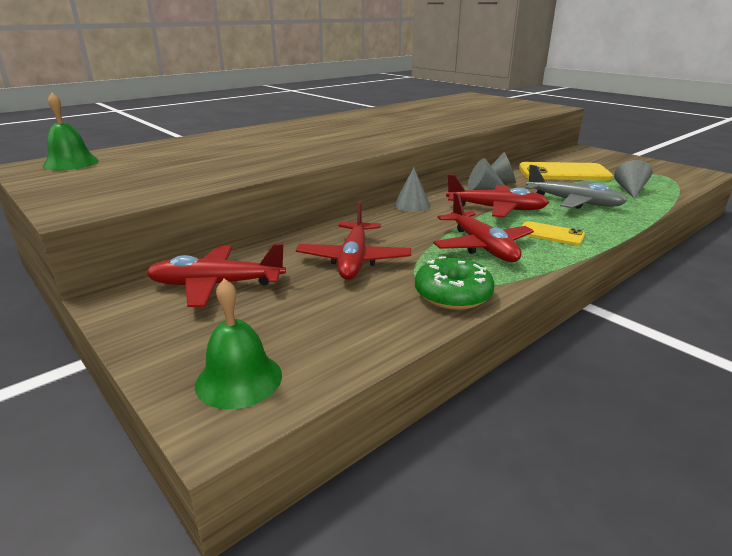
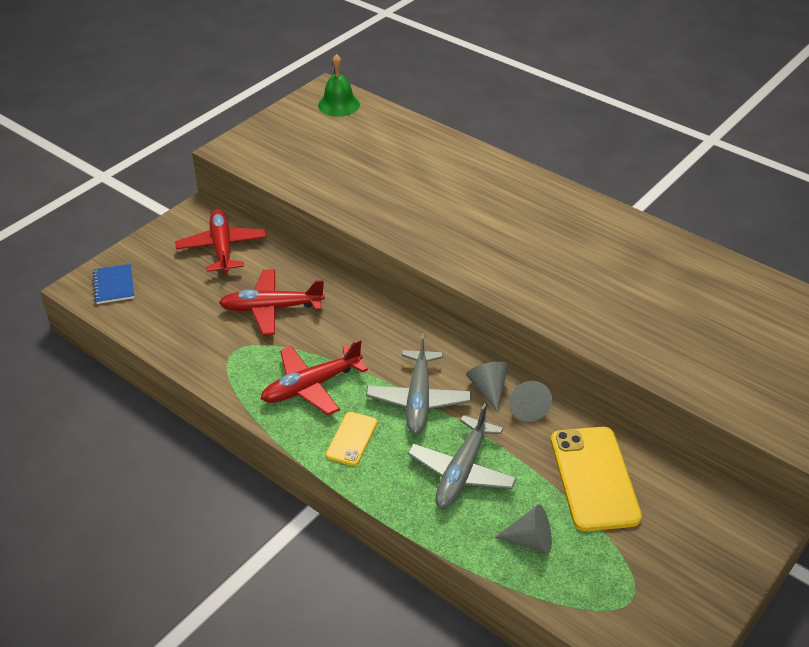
camera: 80 degrees right, 15 degrees up
green bell [195,278,282,409] -> blue notebook [92,264,134,304]
grey cone [394,167,431,212] -> none
green donut [415,256,495,310] -> none
red plane [446,174,549,217] -> grey plane [366,333,472,434]

